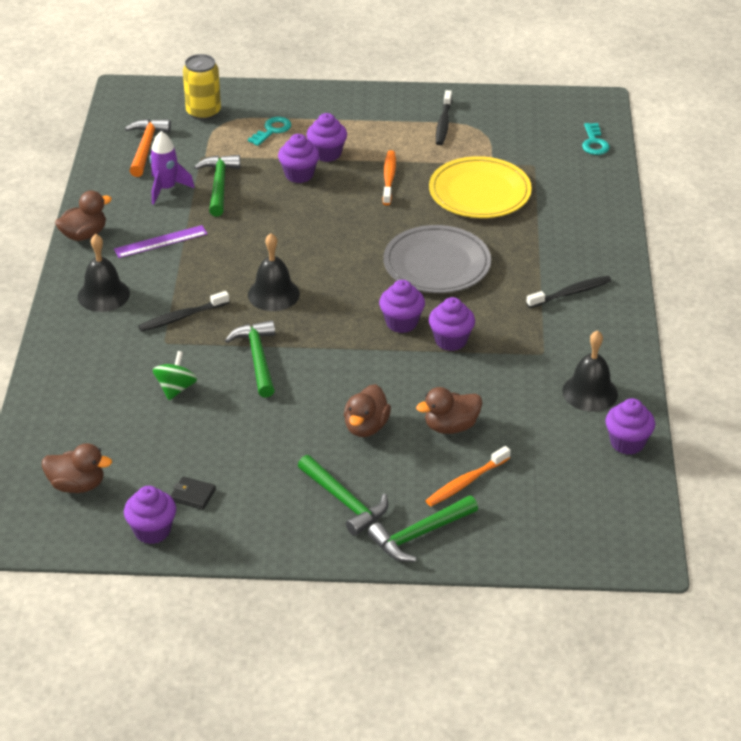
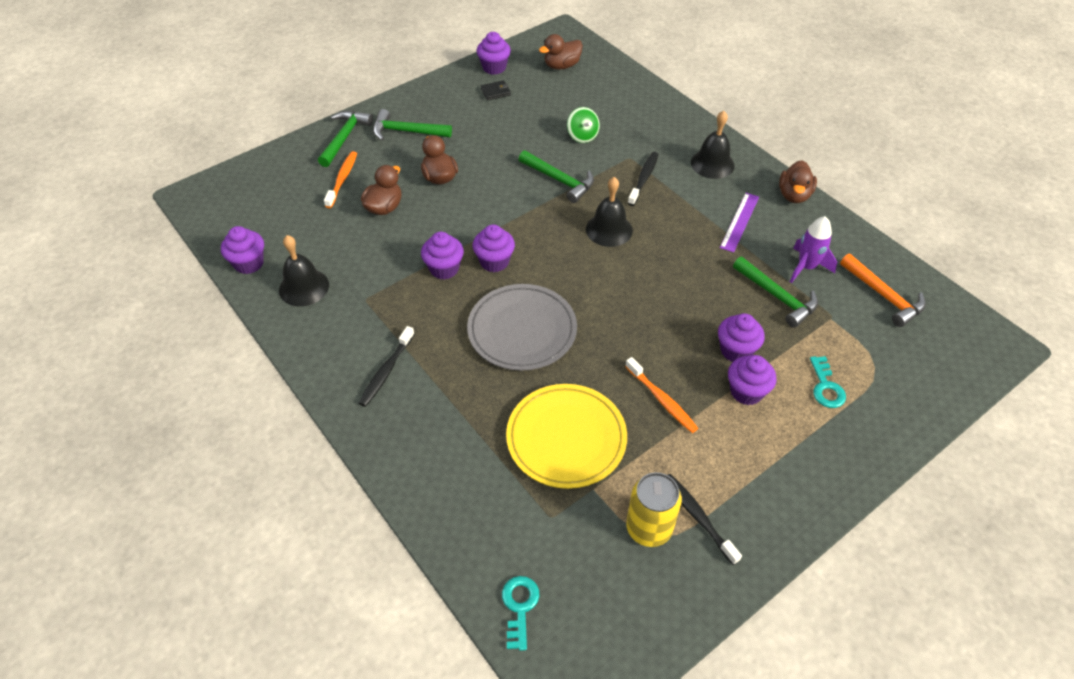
camera: 140 degrees right, 10 degrees up
yellow can [183,54,221,120] -> yellow can moved to [626,472,682,547]
turquoise key [582,123,610,155] -> turquoise key turned 45 degrees clockwise [502,576,540,651]

